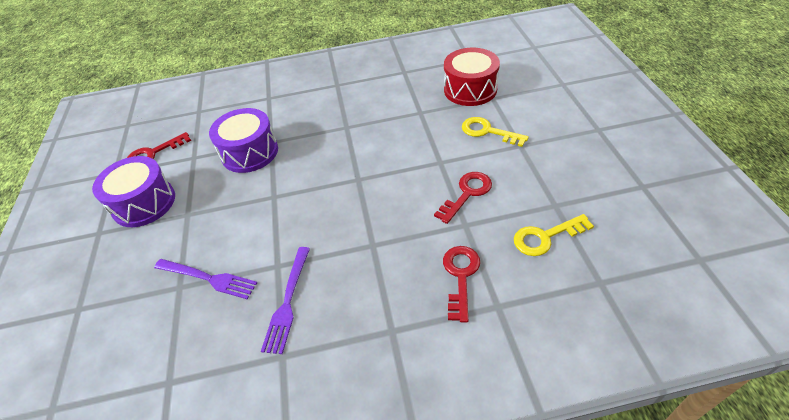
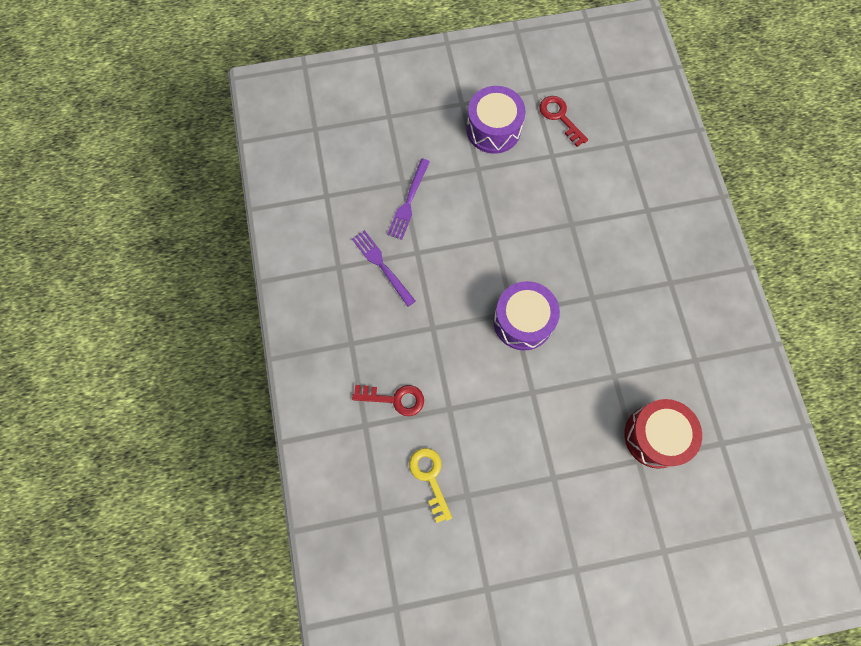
camera: 85 degrees right, 25 degrees up
purple drum [209,108,278,173] -> purple drum moved to [493,281,560,350]
purple fork [261,247,310,354] -> purple fork turned 45 degrees clockwise [352,230,416,307]
red key [434,172,492,224] -> none
yellow key [462,117,529,147] -> none

